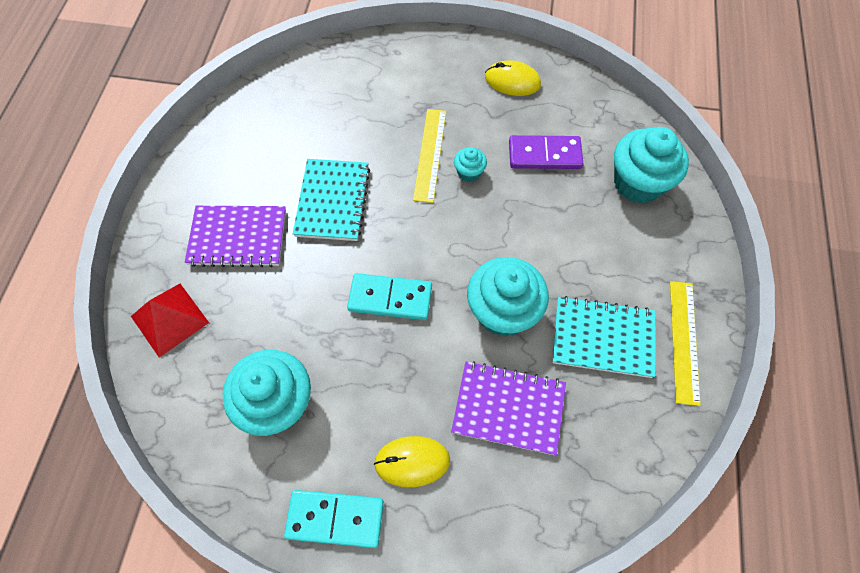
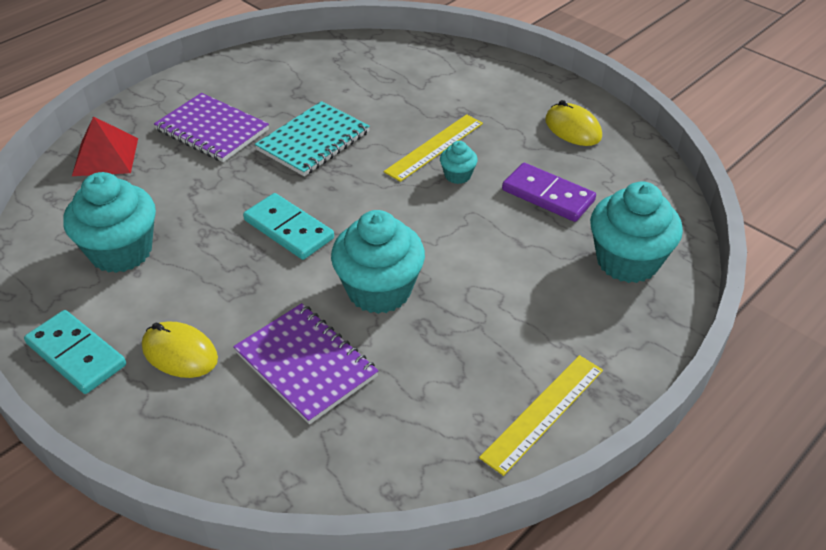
camera: 35 degrees right, 20 degrees down
turquoise notebook [552,296,655,378] -> none

